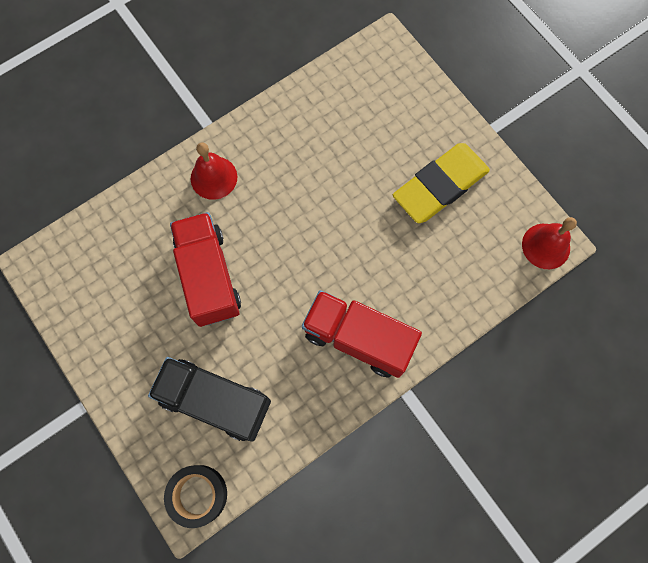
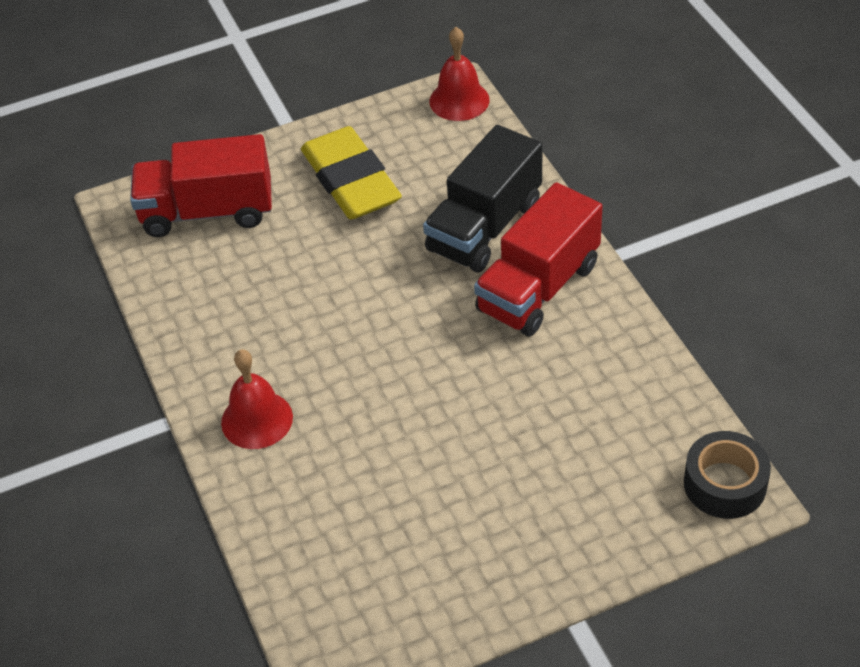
camera: 75 degrees left, 25 degrees down
black truck [148,357,271,442] -> black truck moved to [423,125,543,273]
red truck [170,212,241,327] -> red truck moved to [130,134,272,237]

